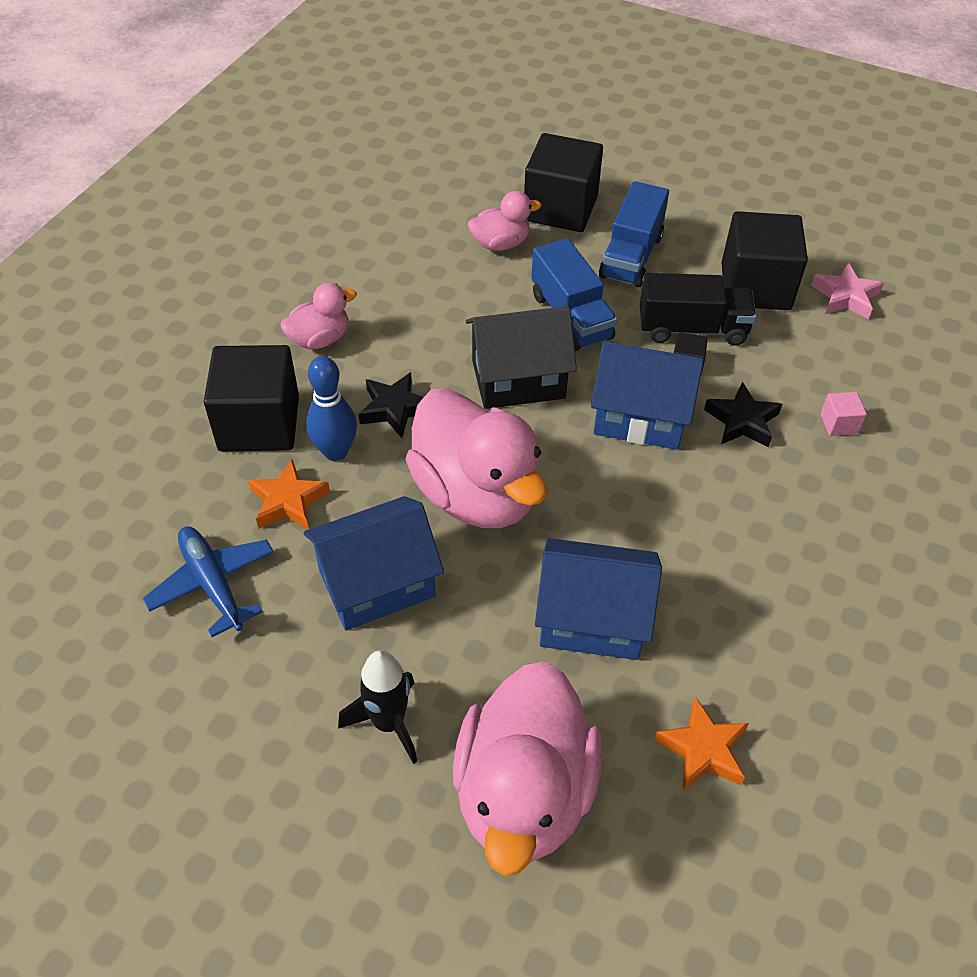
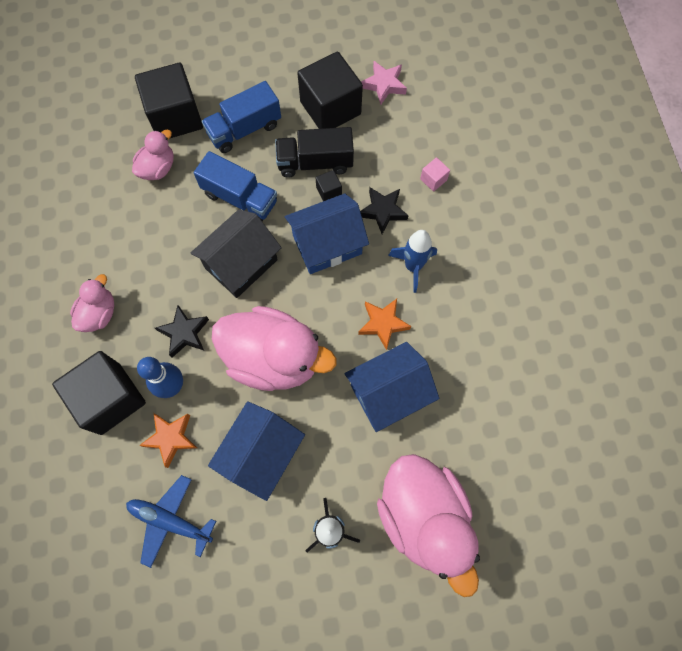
camera: 35 degrees left, 20 degrees up
blue truck [599,181,669,288] -> blue truck turned 75 degrees clockwise [202,81,281,153]
black truck [640,273,757,346] -> black truck turned 150 degrees counterclockwise [275,127,354,178]
orange star [654,697,749,791] -> orange star moved to [358,299,411,350]
none -> blue rocket [388,230,437,293]

